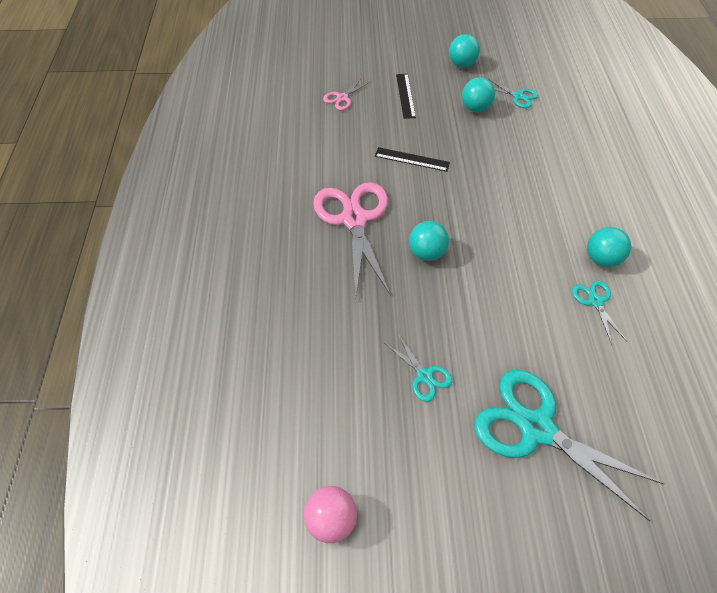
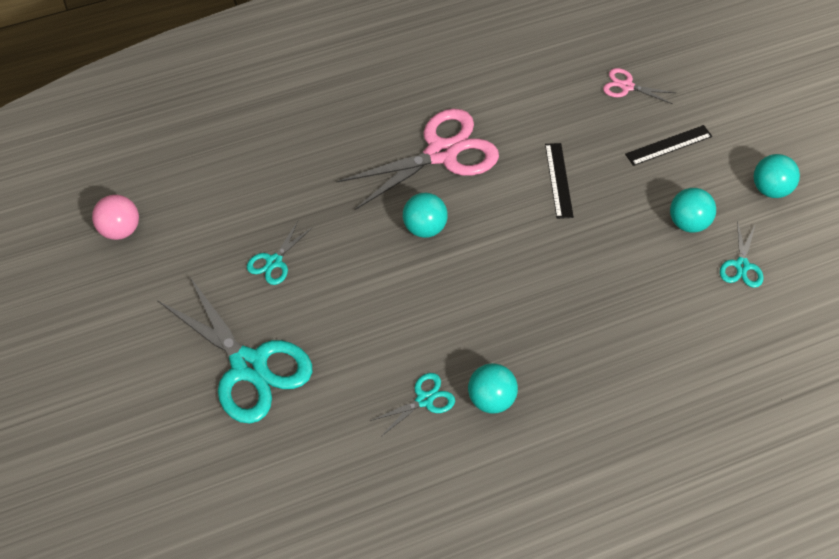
camera: 70 degrees right, 0 degrees up
turquoise scissors [474,370,664,521] -> turquoise scissors turned 120 degrees clockwise [157,277,312,423]

